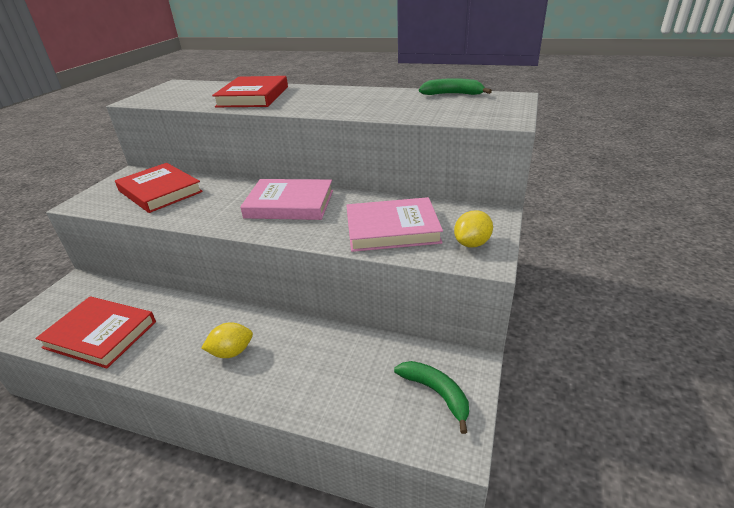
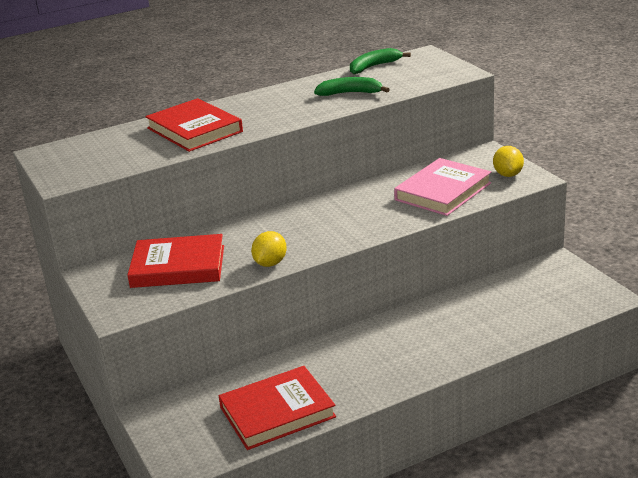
camera: 45 degrees left, 5 degrees down
yellow lemon [201,322,253,358] -> yellow lemon moved to [251,231,287,267]
pink book [240,179,333,220] -> none
green banana [394,361,469,434] -> green banana moved to [314,77,390,96]

